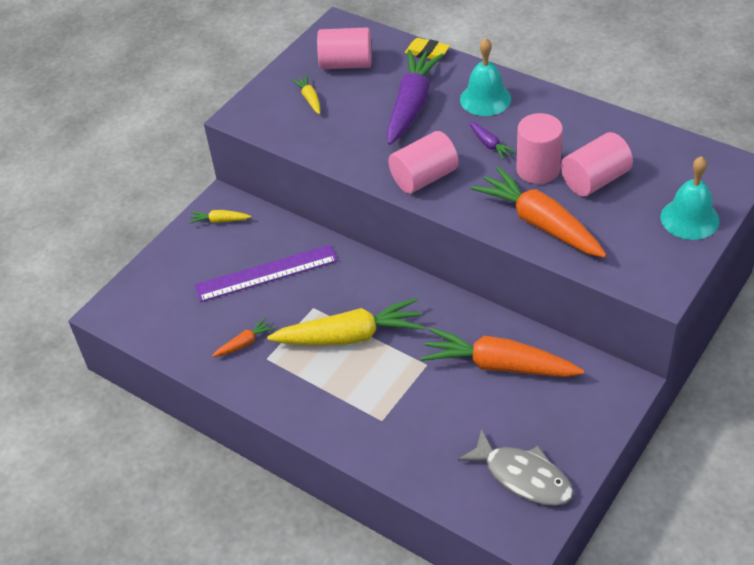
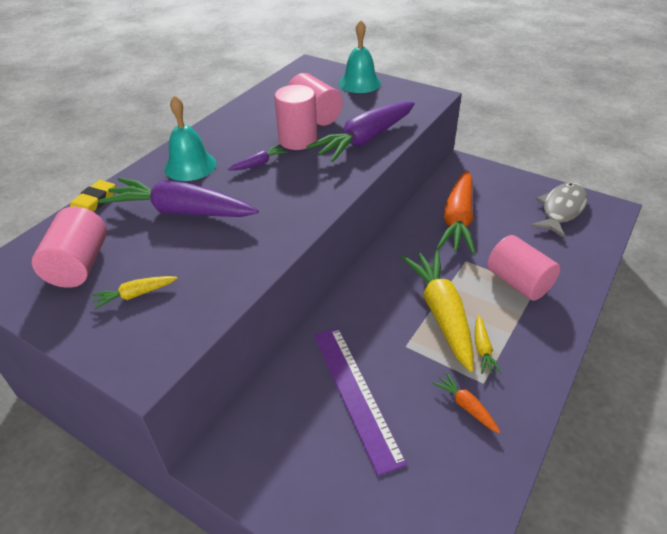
camera: 95 degrees left, 5 degrees down
yellow carrot [189,210,252,224] -> yellow carrot moved to [475,315,501,374]
pink cylinder [388,131,459,194] -> pink cylinder moved to [487,235,560,301]
orange carrot [471,167,607,258] -> purple carrot [306,102,415,162]

